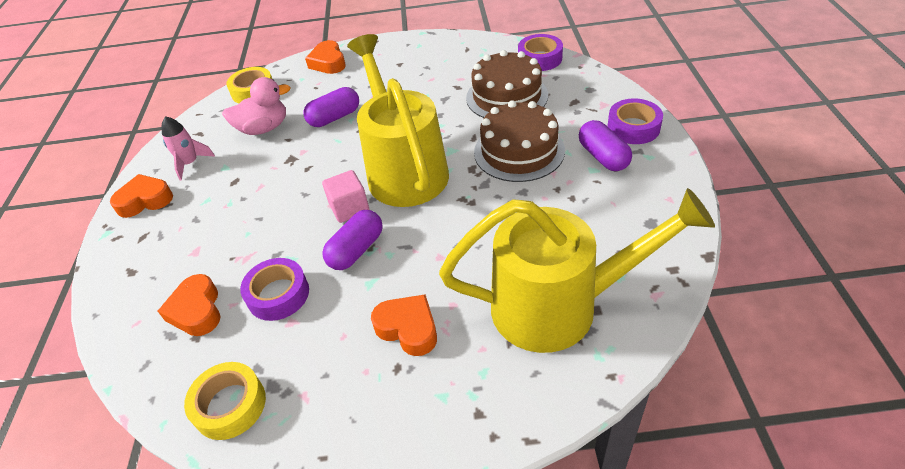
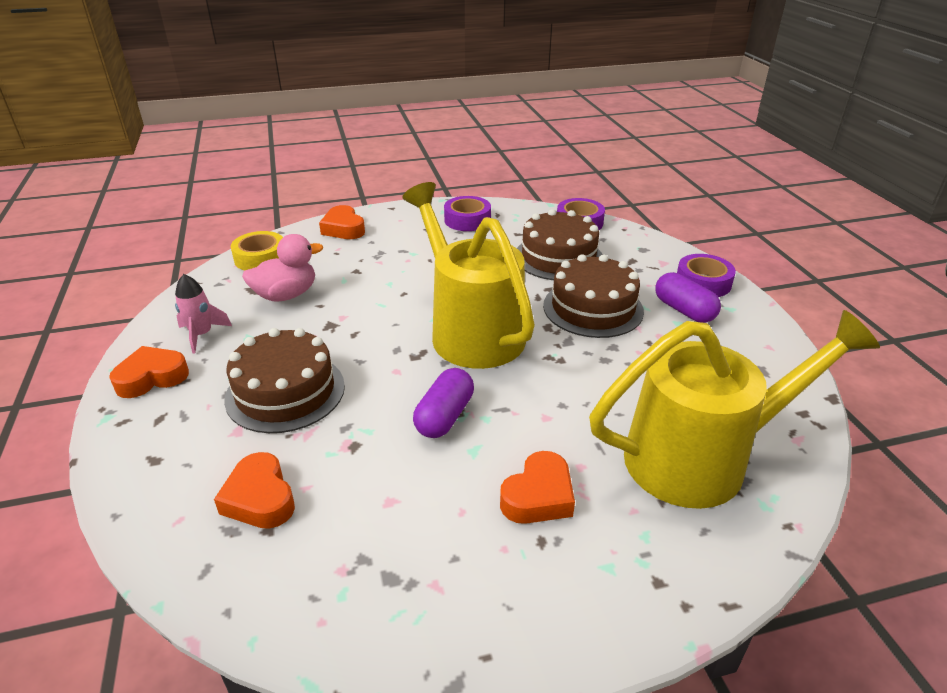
camera: 15 degrees left, 10 degrees down
yellow tape [184,362,266,440] -> none
purple tape [240,258,309,321] -> purple tape moved to [444,196,491,231]
purple capsule [303,87,359,127] -> none
pink cube [322,170,369,223] -> none
orange heart [371,294,437,356] -> orange heart turned 105 degrees clockwise [500,451,575,524]
none -> brown cake [224,328,345,433]

